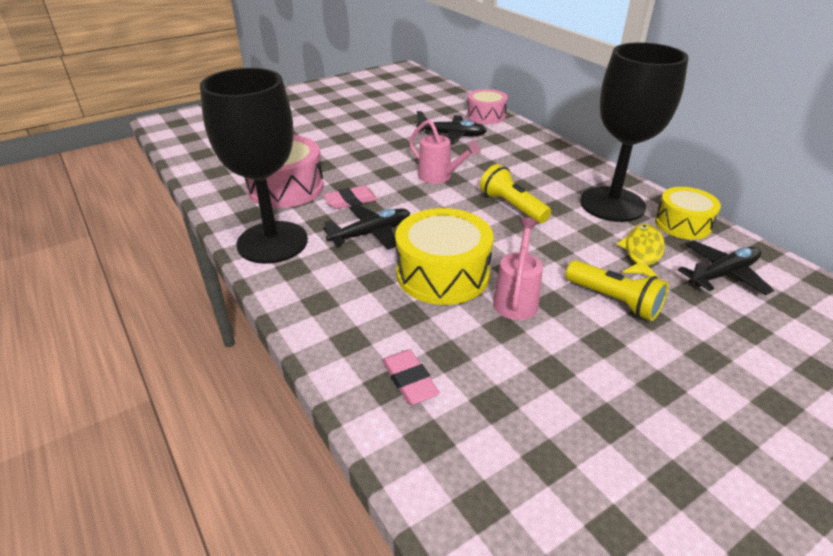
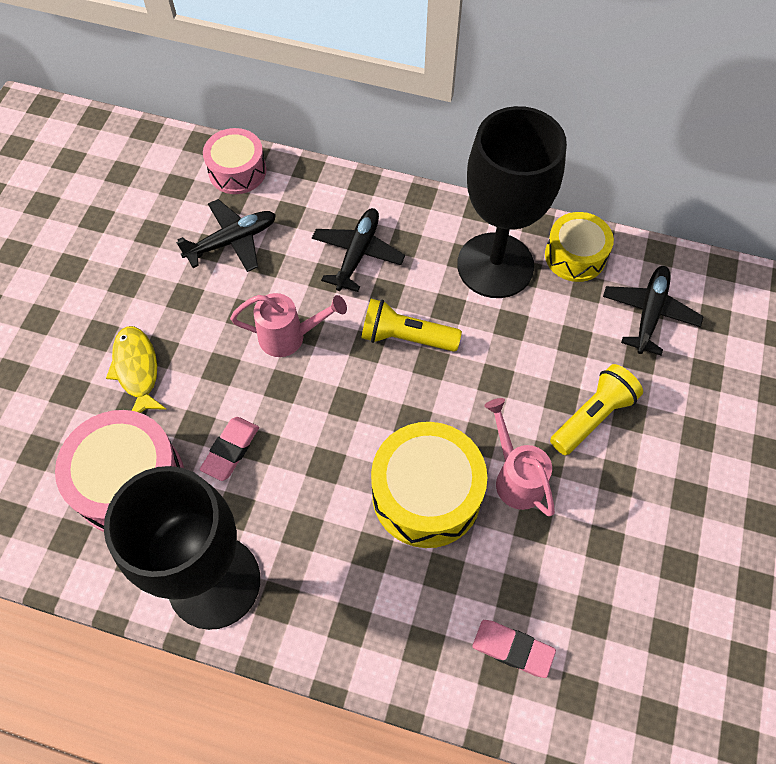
camera: 40 degrees left, 25 degrees up
black plane [323,204,410,249] -> black plane moved to [312,208,405,292]
yellow flashlight [566,260,669,321] -> yellow flashlight turned 45 degrees counterclockwise [550,364,643,455]
yellow fish [616,224,665,279] -> yellow fish moved to [106,326,167,413]

